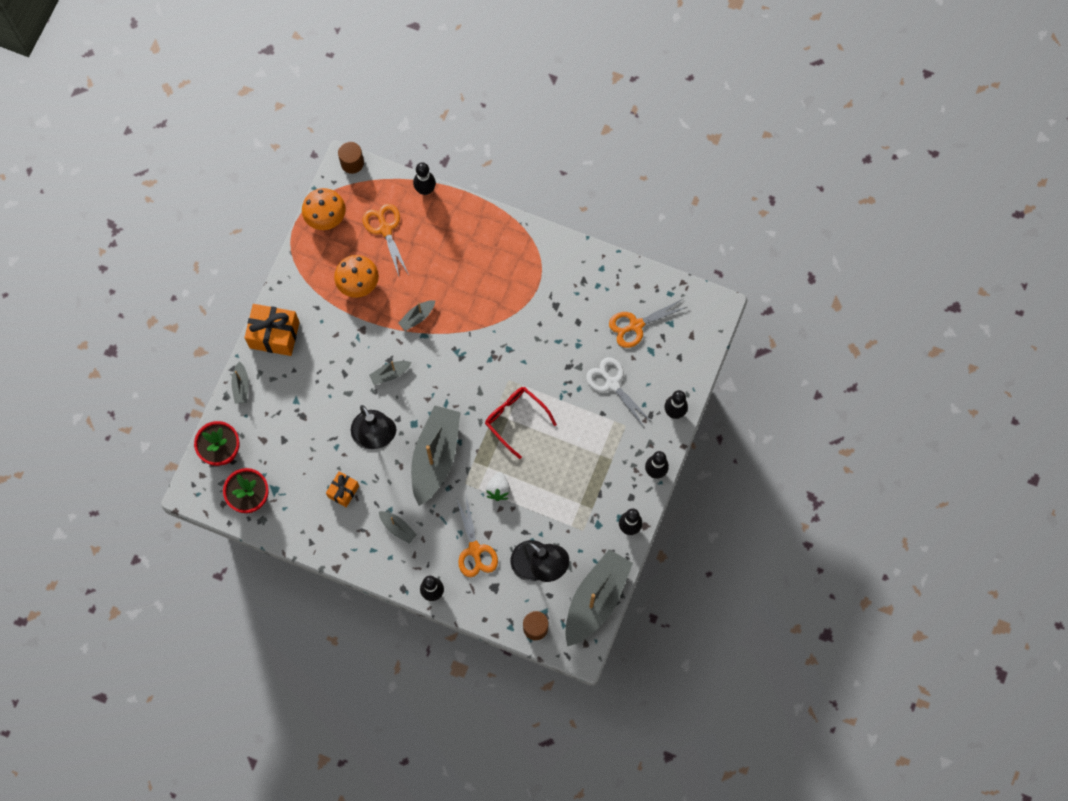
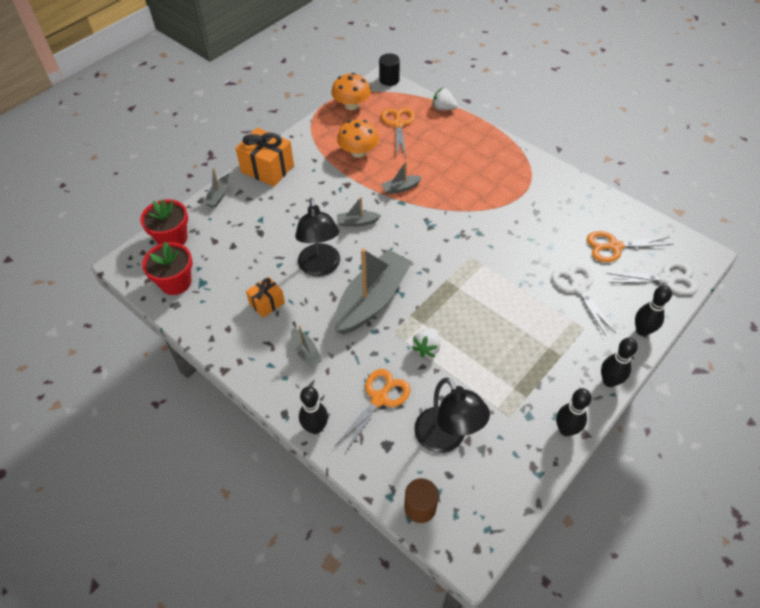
camera: 20 degrees right, 20 degrees down
brown cylinder [338,142,364,174] -> black cylinder [379,53,400,86]
black bowling pin [413,162,436,195] -> white strawberry [432,88,458,110]
orange scissors [456,496,498,577] -> orange scissors turned 150 degrees counterclockwise [334,369,411,453]
red glasses [485,387,557,459] -> none
grey boat [565,549,633,647] -> none
none -> white scissors [607,261,698,295]

